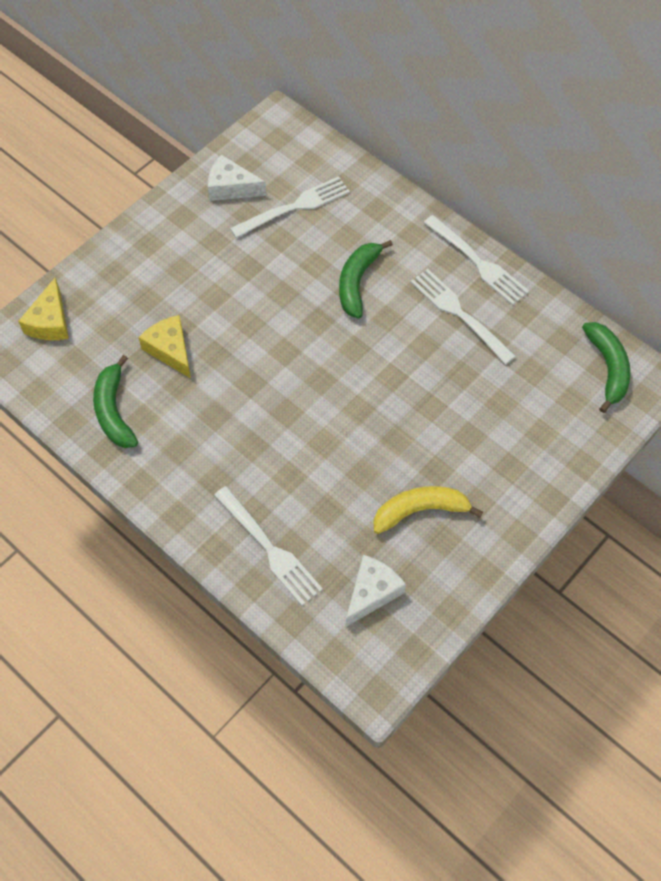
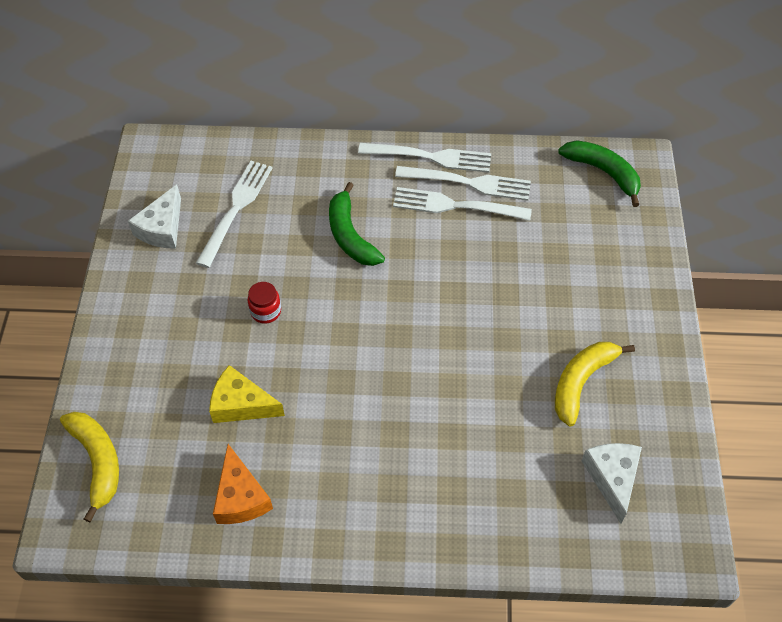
camera: 40 degrees left, 5 degrees down
yellow cheese [18,278,69,340] -> yellow banana [60,412,119,522]
green banana [93,355,138,448] -> orange cheese [213,444,273,524]
white cheese [208,155,267,201] -> white cheese turned 45 degrees counterclockwise [128,184,181,249]
white fork [214,486,323,606] -> white fork moved to [395,166,531,201]
none -> red jar [248,282,281,324]

